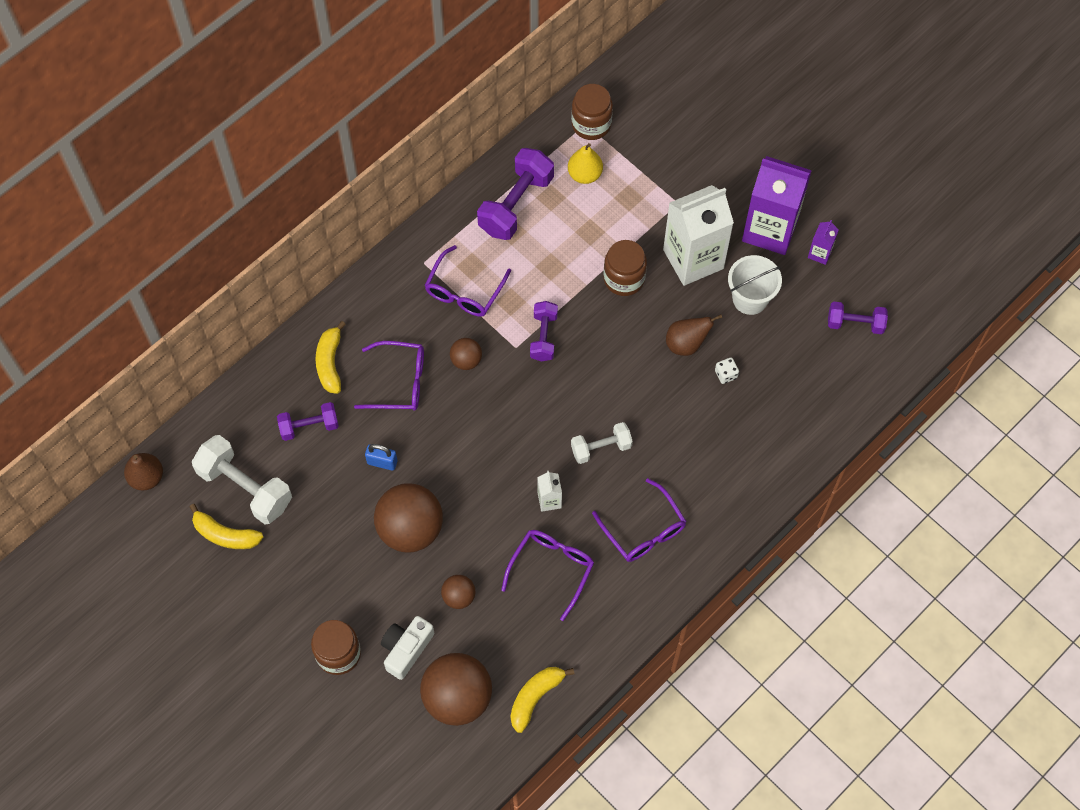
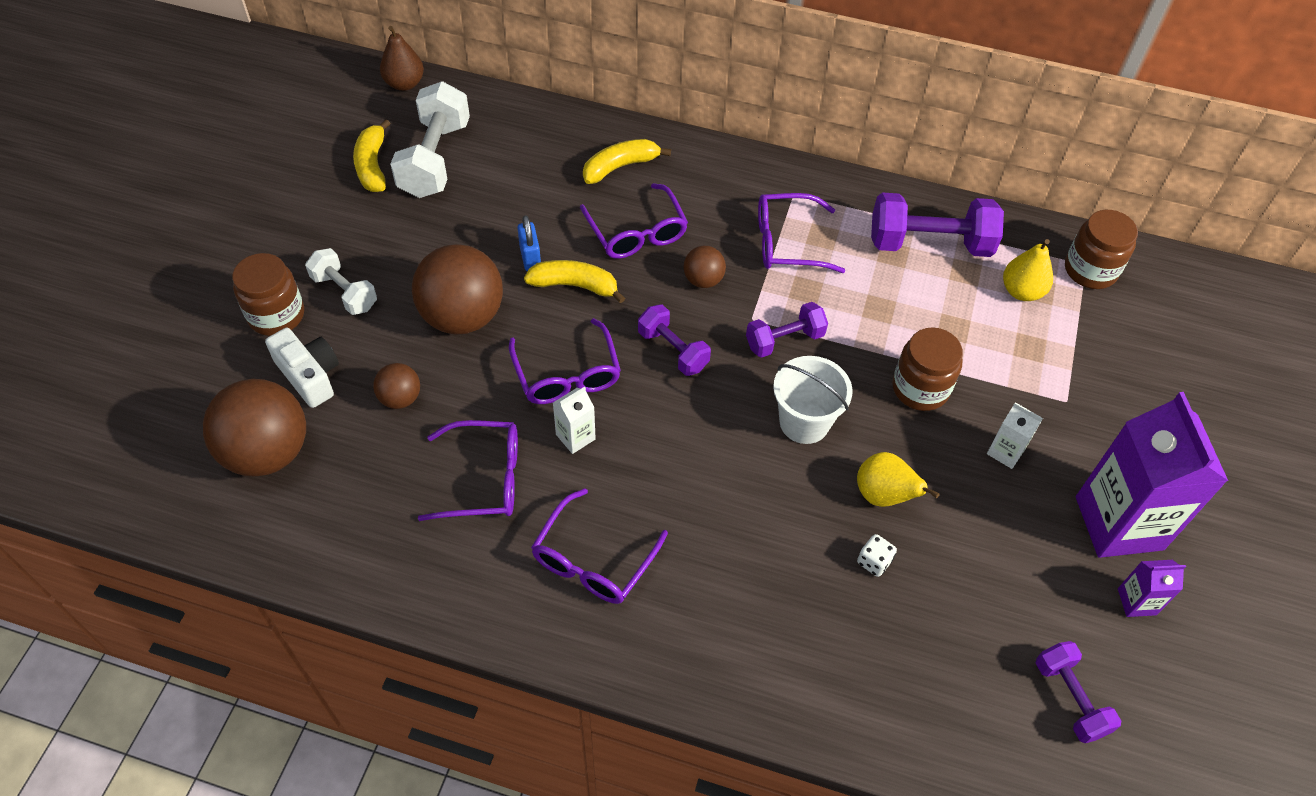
camera: 60 degrees right, 10 degrees down
purple dumbbell [277,402,339,441] -> purple dumbbell moved to [638,304,711,376]
white camera [381,616,434,680] -> white camera turned 45 degrees clockwise [265,328,339,408]
yellow banana [510,667,574,733] -> yellow banana moved to [524,260,625,303]
white dumbbell [571,422,633,464] -> white dumbbell moved to [305,248,377,315]
white carton [663,185,734,286] -> white carton [987,402,1043,469], size x0.43
brown pear [666,315,722,356] -> yellow pear [857,452,940,507]
white bucket [728,255,782,315] -> white bucket moved to [773,356,853,444]
none -> purple glasses [509,318,621,404]

